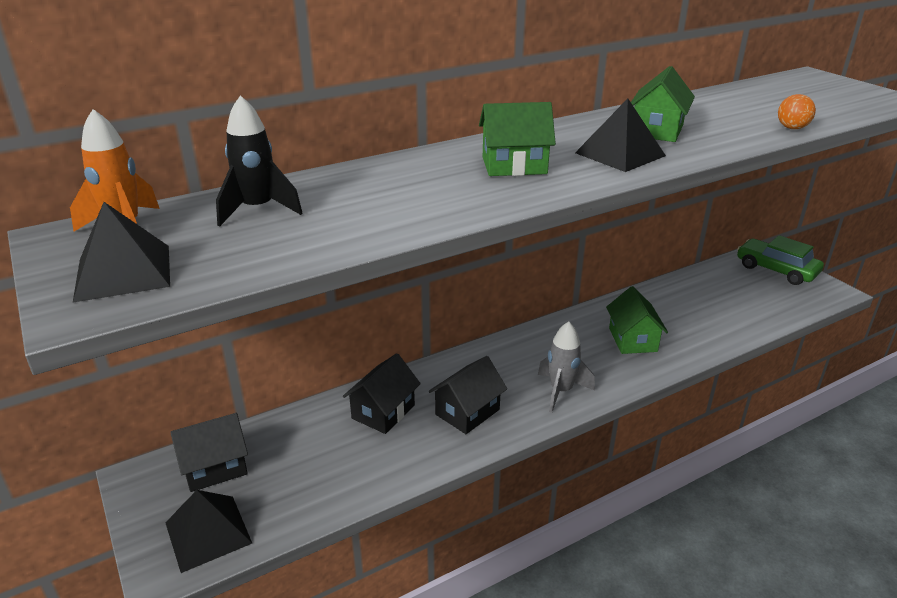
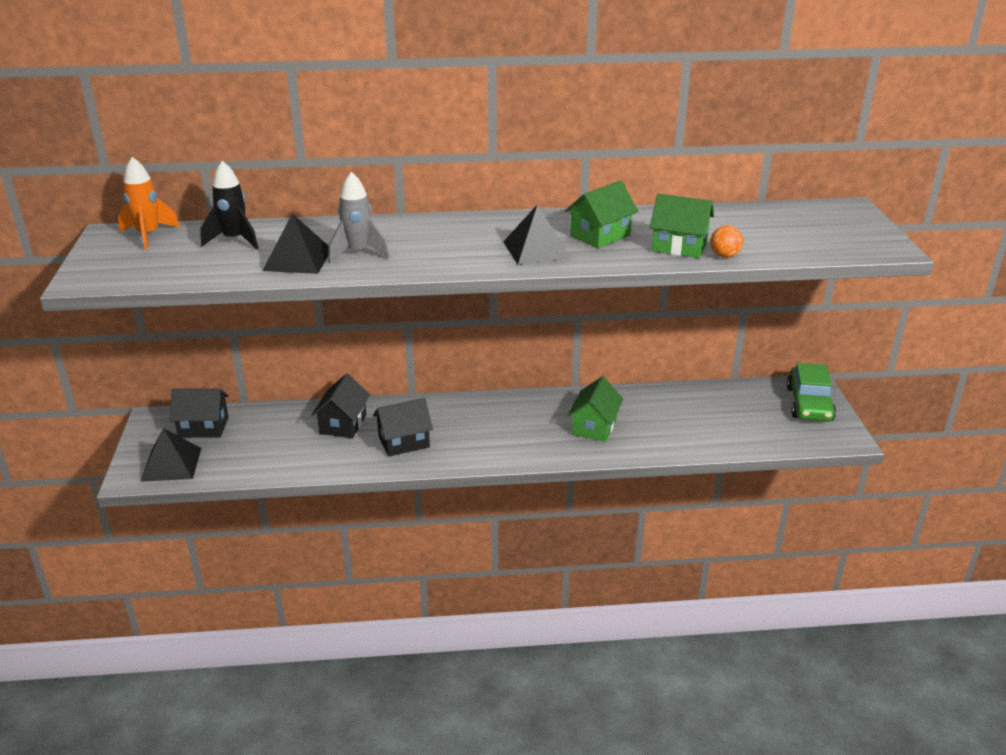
camera: 25 degrees right, 0 degrees up
black pyramid [73,202,170,302] -> black pyramid moved to [262,214,329,274]
black house [343,353,421,434] -> black house turned 45 degrees counterclockwise [312,374,370,438]
green house [479,102,556,176] -> green house moved to [650,193,714,258]
grey rocket [538,321,595,413] -> grey rocket moved to [328,172,390,263]
green car [737,235,824,285] -> green car turned 150 degrees counterclockwise [787,363,836,422]

